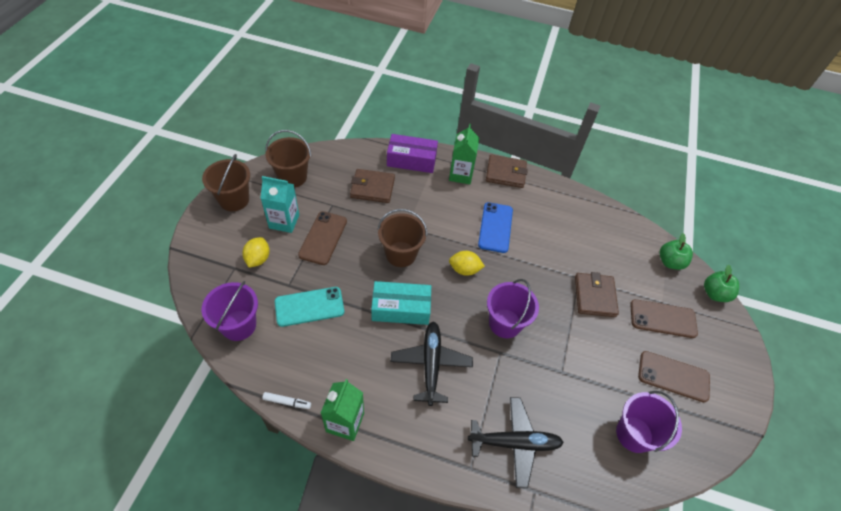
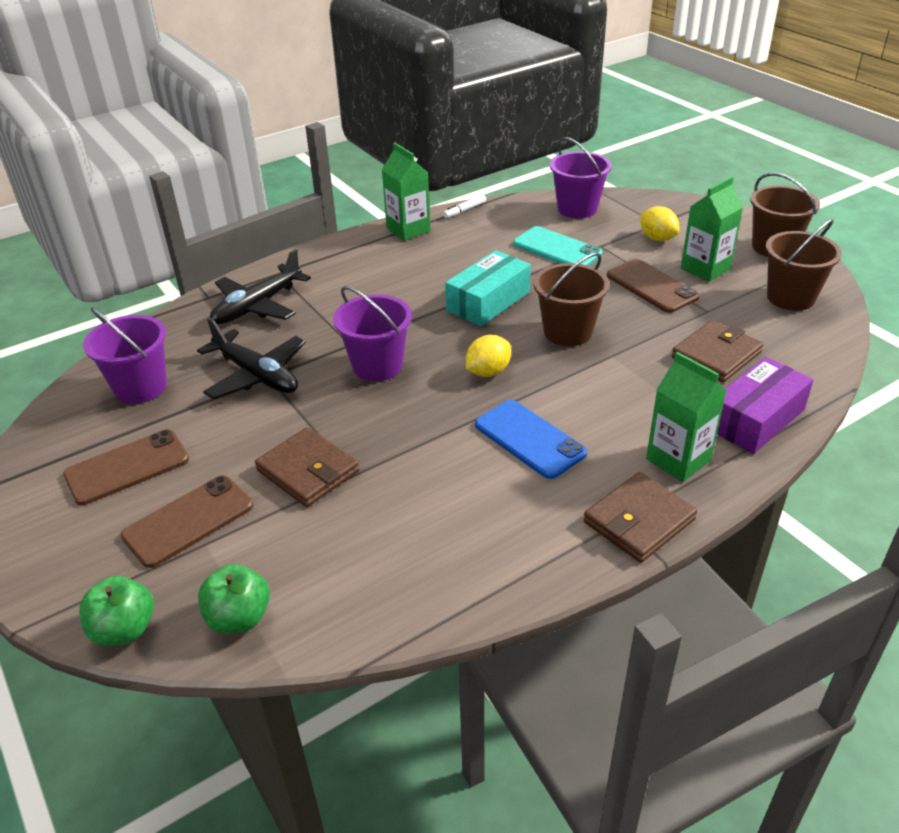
camera: 135 degrees right, 15 degrees down
turquoise carton [261,176,299,233] -> green carton [681,177,743,282]
turquoise phone [275,287,344,327] -> turquoise phone turned 75 degrees counterclockwise [513,226,603,266]
black plane [391,322,473,406] -> black plane moved to [197,317,306,399]

